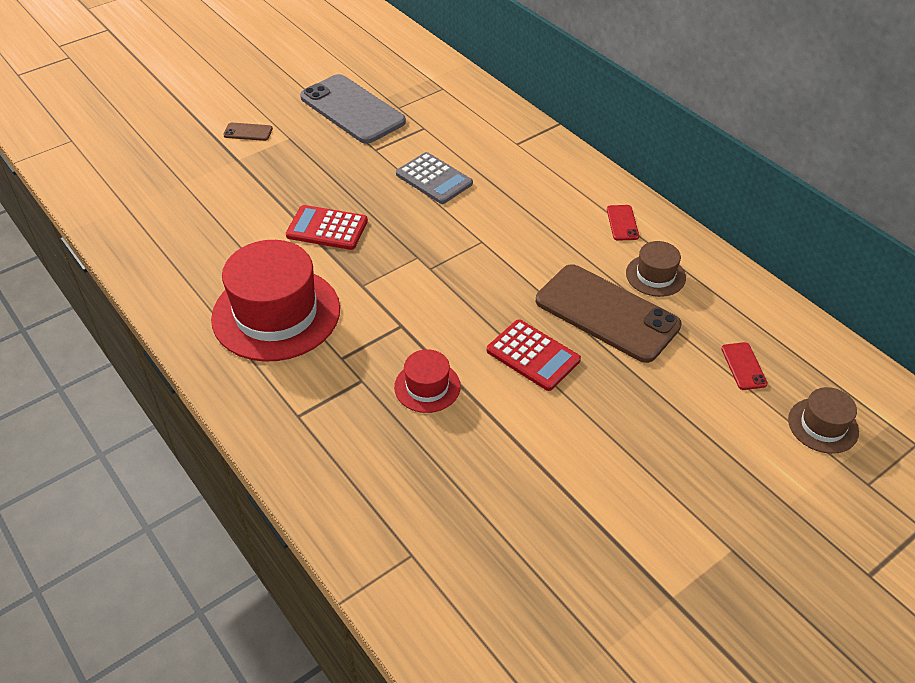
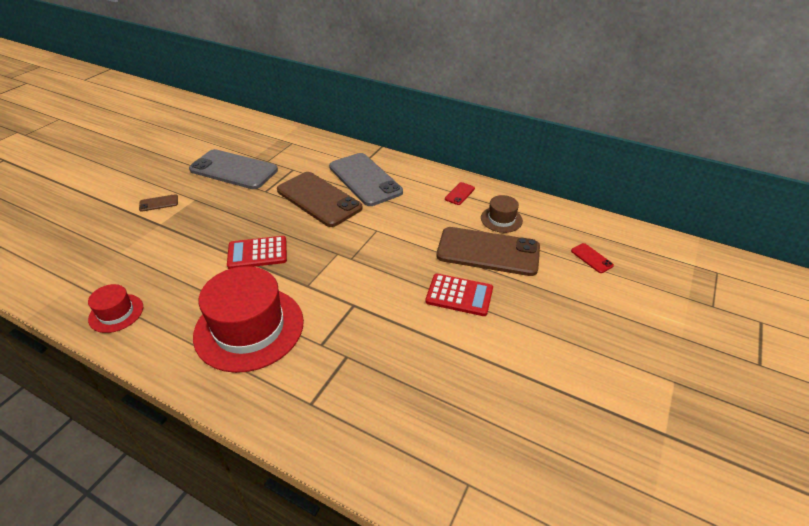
camera: 25 degrees left, 5 degrees down
red hat [394,349,461,413] -> red hat moved to [88,284,143,333]
grey calculator [396,152,473,204] -> brown phone [277,172,363,227]
red phone [607,205,639,241] -> red phone turned 60 degrees clockwise [445,182,475,205]
brown hat [788,387,859,454] -> none
none -> grey phone [329,153,403,206]

